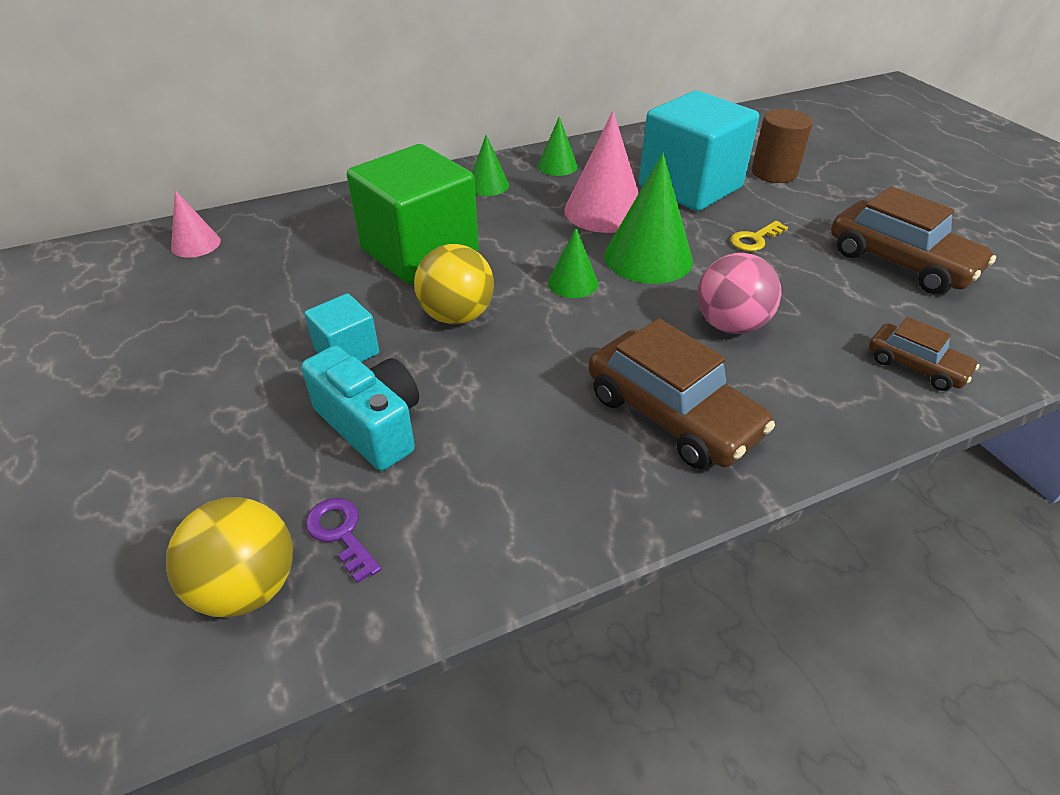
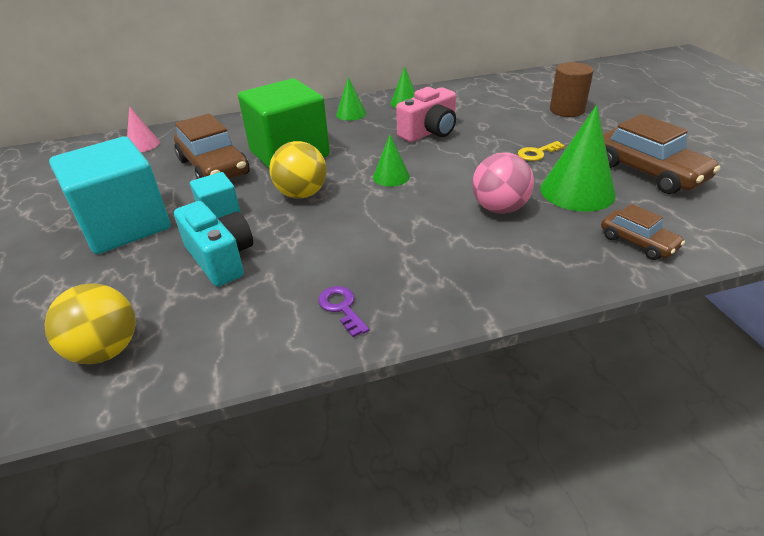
camera: 10 degrees right, 5 degrees down
purple key [305,498,381,583] -> purple key moved to [318,286,369,337]
pink cone [564,111,639,233] -> pink camera [396,87,456,142]
brown car [588,319,775,469] -> brown car moved to [174,113,250,179]
green cone [604,152,693,284] -> green cone moved to [541,105,616,212]
turquoise cube [639,91,759,211] -> turquoise cube moved to [49,136,170,254]

